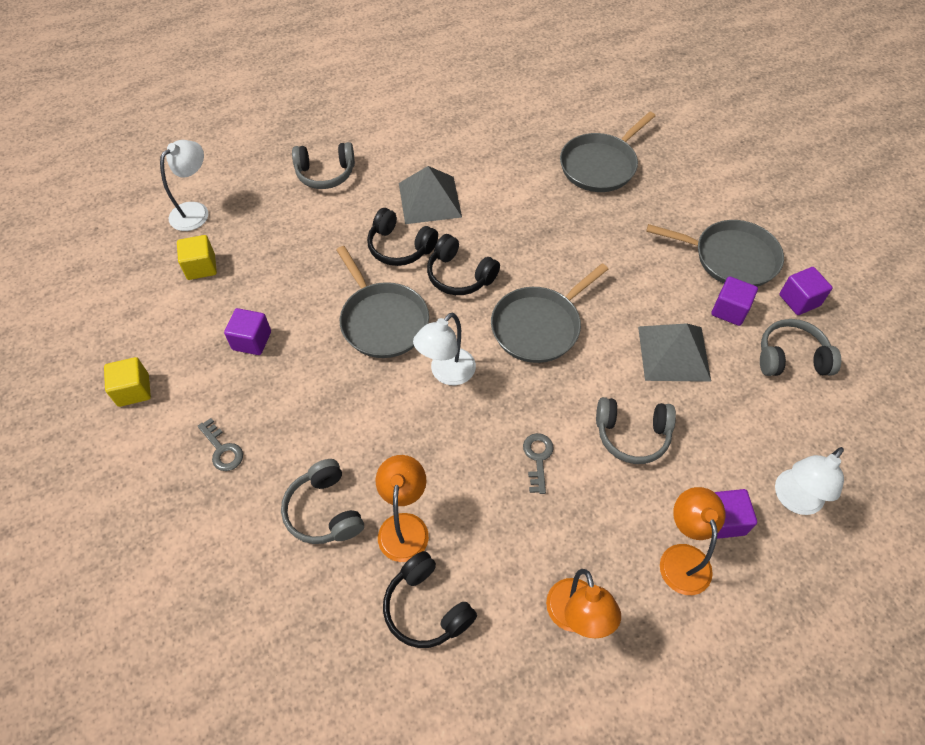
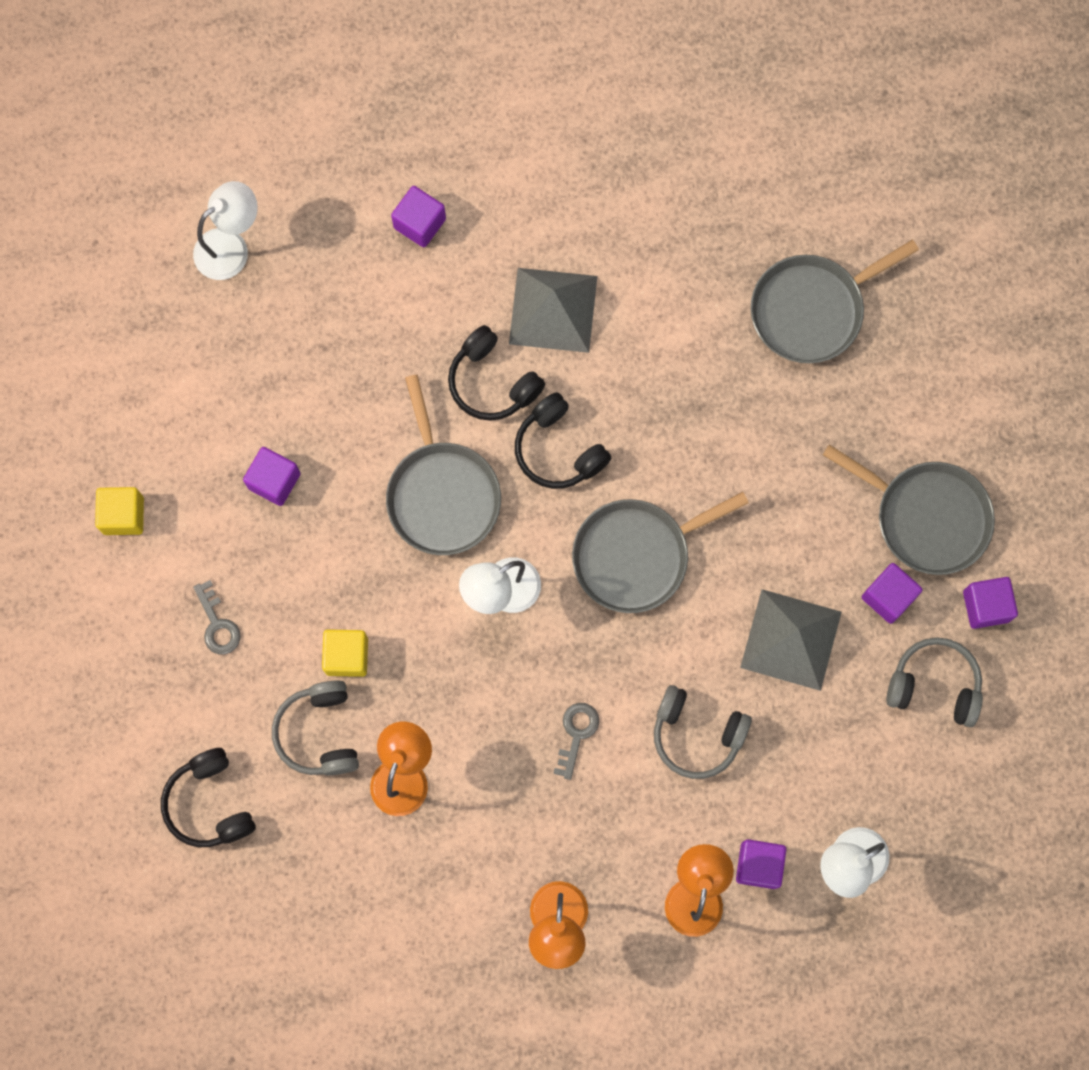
camera: 15 degrees right, 20 degrees up
yellow cube [177,235,217,280] -> yellow cube moved to [322,629,368,677]
grey headphones [292,142,355,189] -> purple cube [391,186,446,247]
black headphones [383,551,477,648] -> black headphones moved to [161,748,256,847]

